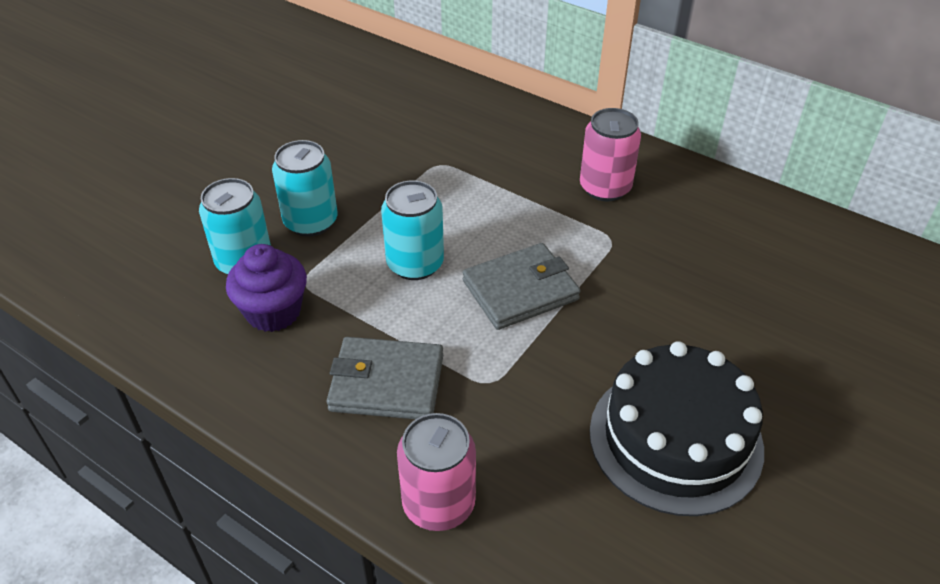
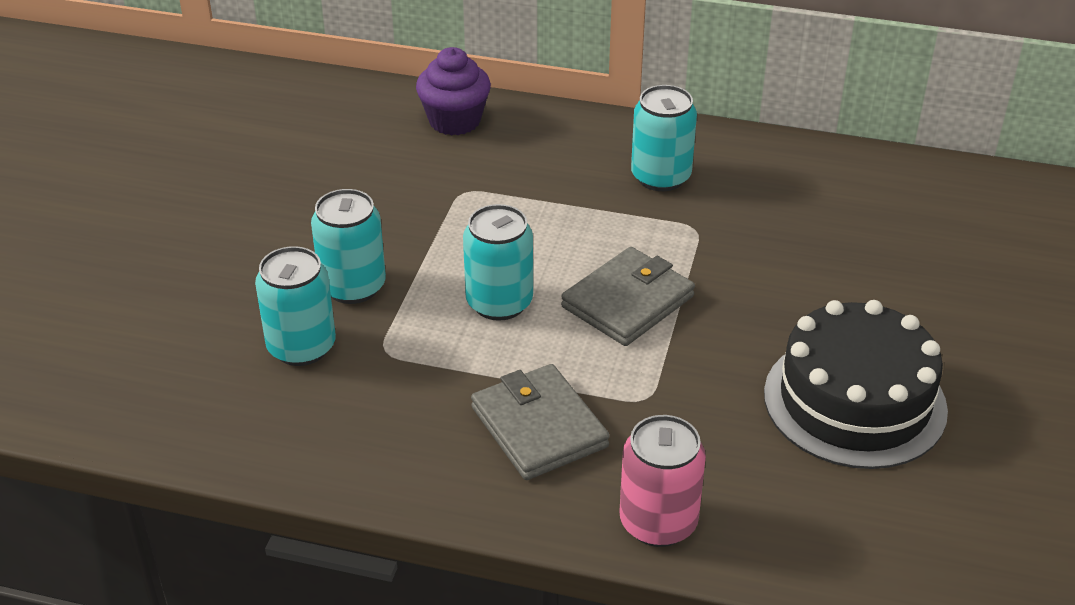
camera: 20 degrees left, 5 degrees down
purple cupcake [226,244,307,332] -> purple cupcake moved to [416,47,491,136]
grey wallet [326,337,443,419] -> grey wallet turned 75 degrees clockwise [471,364,610,480]
pink can [580,108,641,201] -> turquoise can [631,85,697,191]

